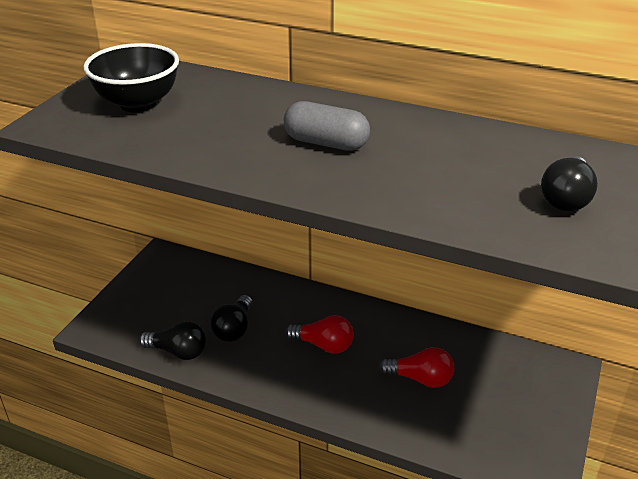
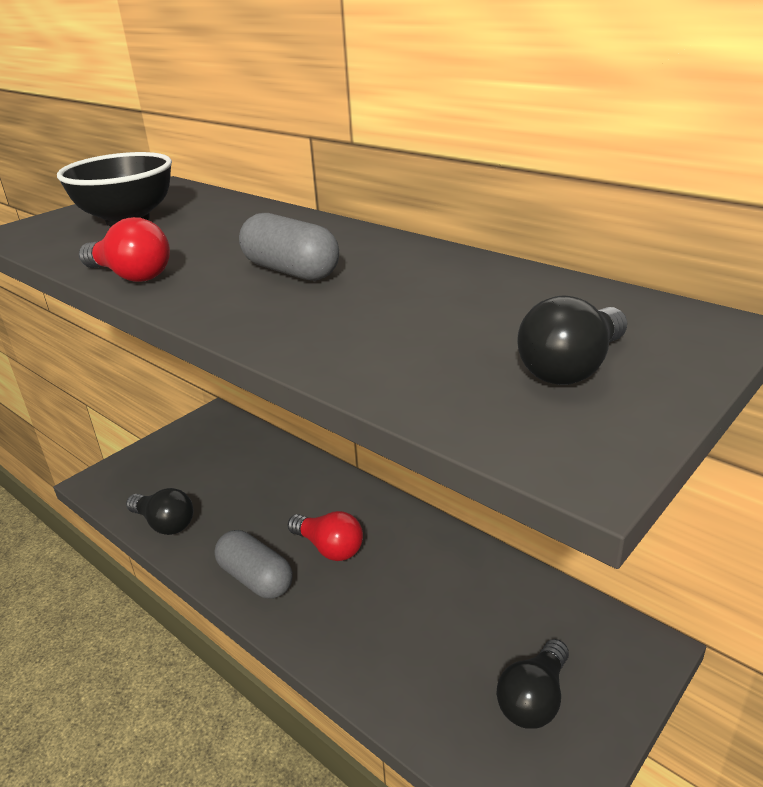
camera: 20 degrees right, 5 degrees down
black light bulb [210,295,253,342] -> black light bulb moved to [497,639,569,729]
red light bulb [379,347,454,388] -> red light bulb moved to [79,217,170,282]
none -> grey capsule [214,530,292,599]

